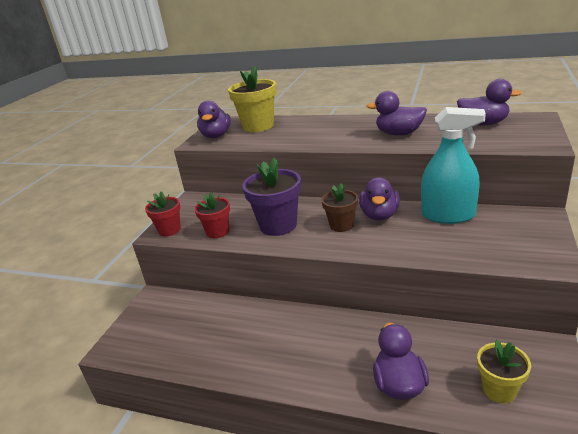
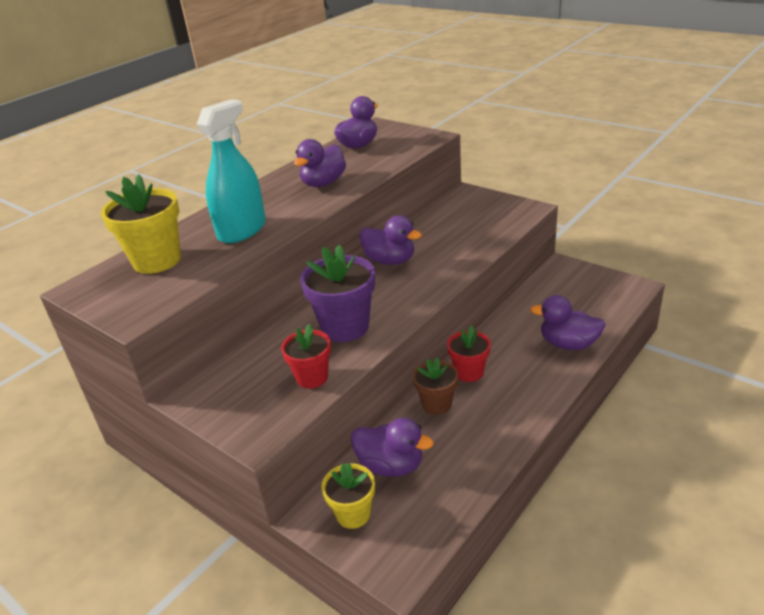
camera: 70 degrees left, 5 degrees up
red flower pot [145,191,181,236] -> red flower pot moved to [447,325,491,382]
purple duck [197,100,231,138] -> purple duck moved to [351,418,434,477]
brown flower pot [321,183,358,232] -> brown flower pot moved to [413,358,458,415]
turquoise spray bottle [421,107,486,224] -> turquoise spray bottle moved to [197,99,266,243]
yellow flower pot [477,340,531,403] -> yellow flower pot moved to [321,463,375,529]

